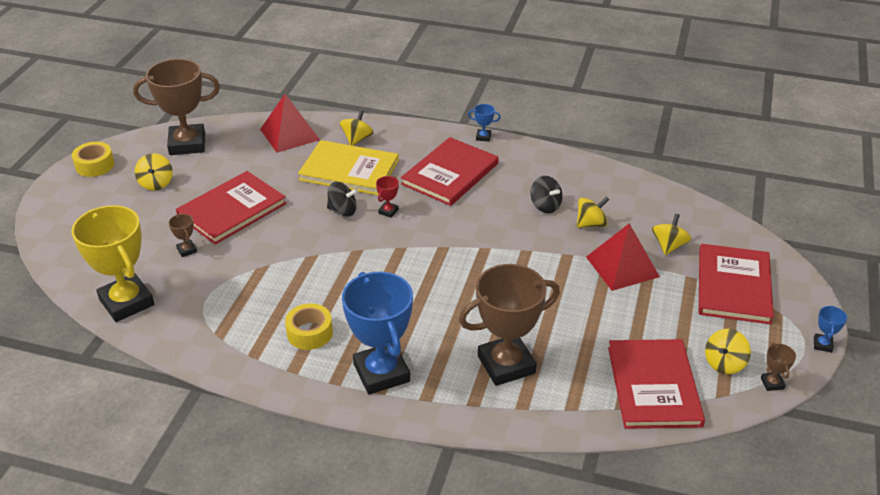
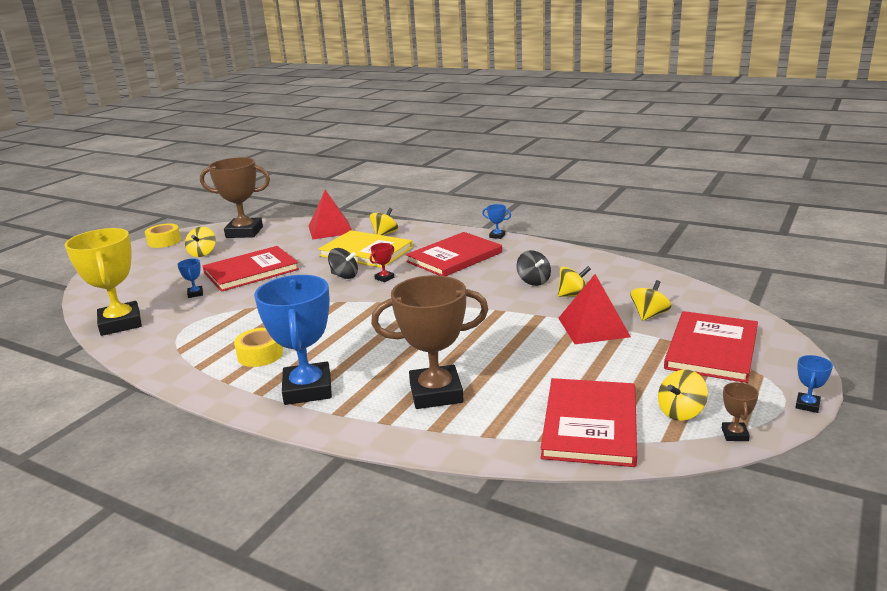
camera: 15 degrees right, 15 degrees down
brown trophy [169,214,197,257] -> blue trophy [177,259,203,298]

